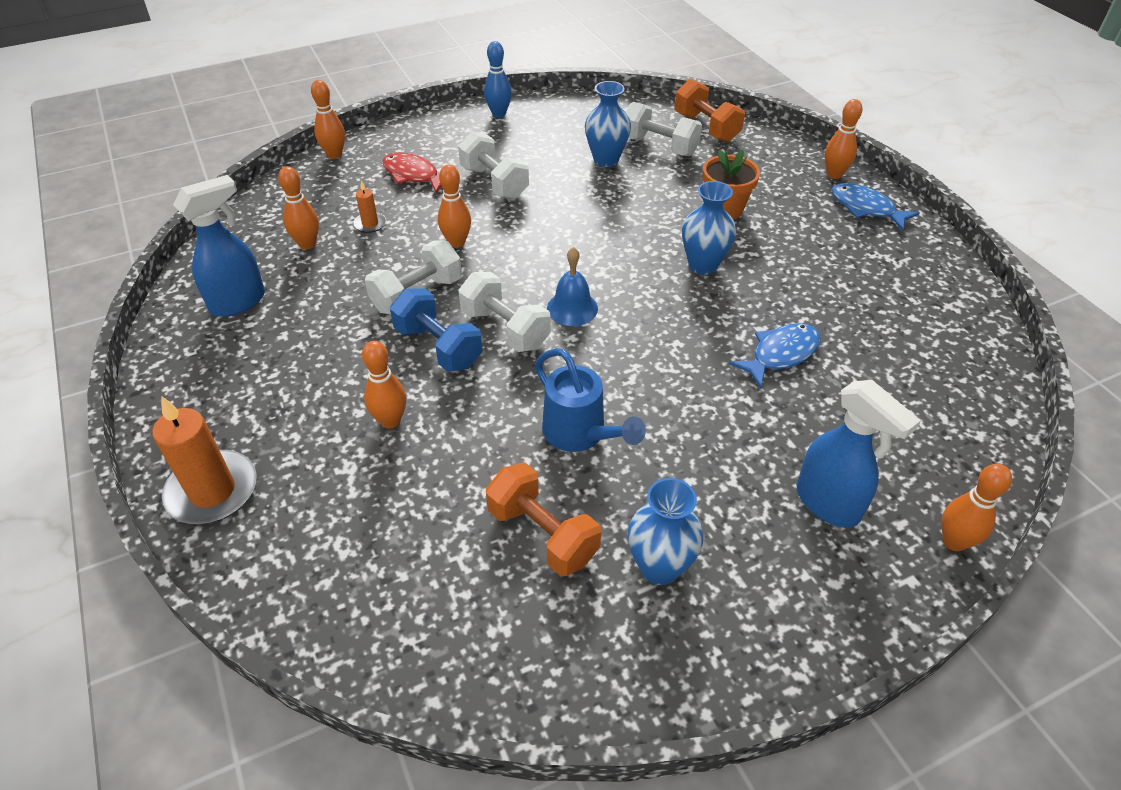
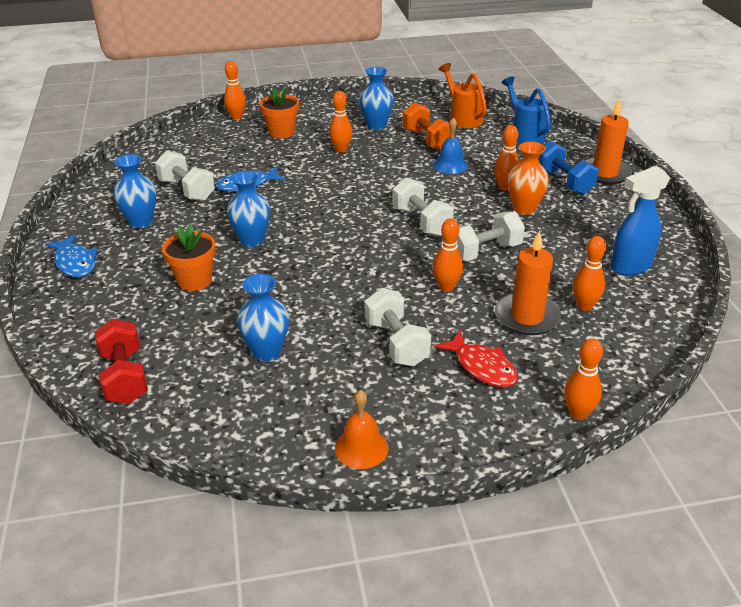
camera: 165 degrees left, 10 degrees down
orange candle [353,181,386,233] -> orange candle [495,231,561,335], size x2.06
blue dumbbell [390,288,482,372] -> blue dumbbell moved to [538,141,599,195]
blue bowling pin [484,41,512,118] -> orange bell [335,390,389,469]
blue watering can [535,348,646,452] -> blue watering can moved to [501,76,551,143]
blue bell [547,247,598,326] -> blue bell moved to [433,117,468,174]
white dumbbell [626,102,702,156] -> white dumbbell moved to [155,150,215,201]
orange dumbbell [674,79,745,142] -> red dumbbell [95,319,148,404]
blue spray bottle [797,380,921,528] -> orange flower pot [259,88,299,138]
orange bowling pin [825,99,862,179] -> orange bowling pin moved to [329,91,352,153]
none -> blue vase [113,154,156,228]
none -> orange watering can [439,63,487,128]
none -> orange vase [508,142,549,215]

